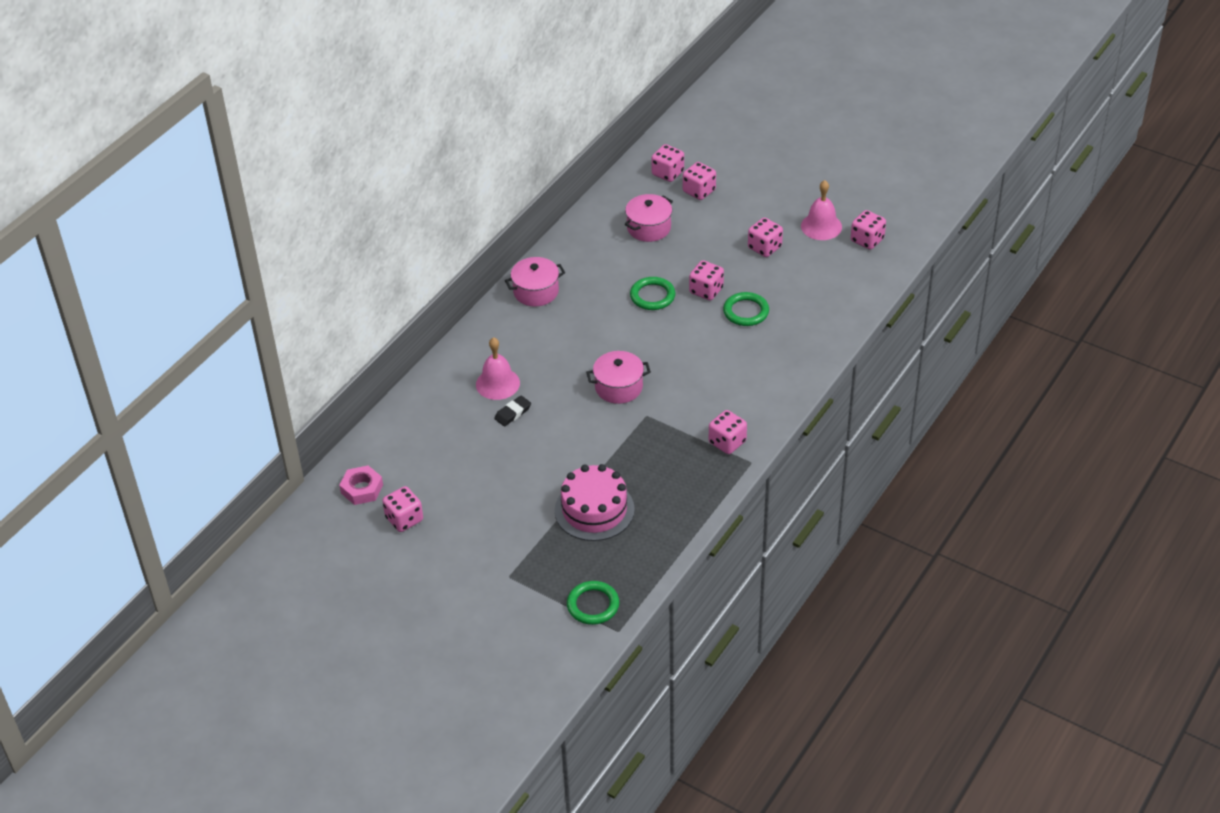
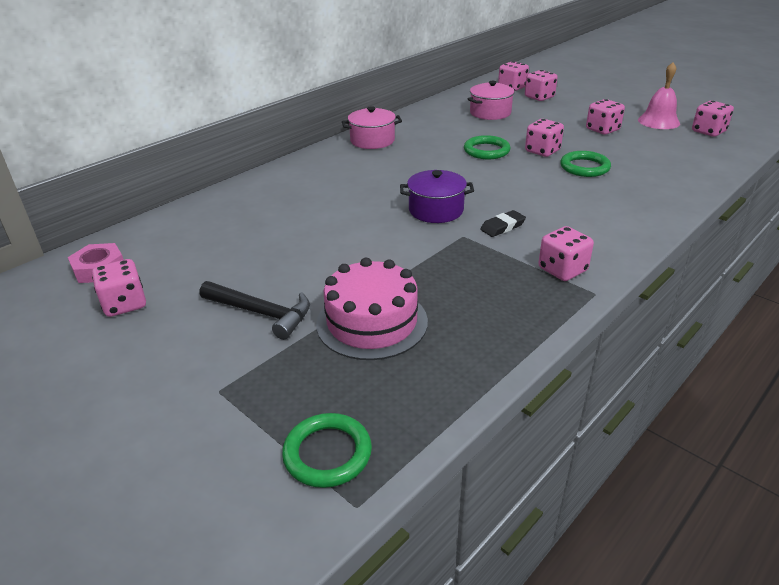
camera: 10 degrees right, 10 degrees down
pink bell [476,337,520,400] -> none
black eraser [494,396,531,426] -> black eraser moved to [480,210,526,237]
pink pot [586,351,651,404] -> purple pot [400,170,474,223]
none -> black hammer [200,281,310,340]

